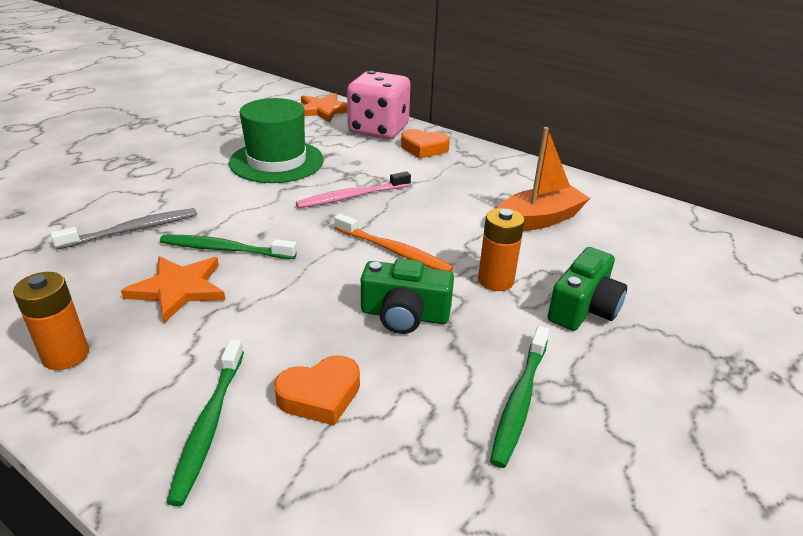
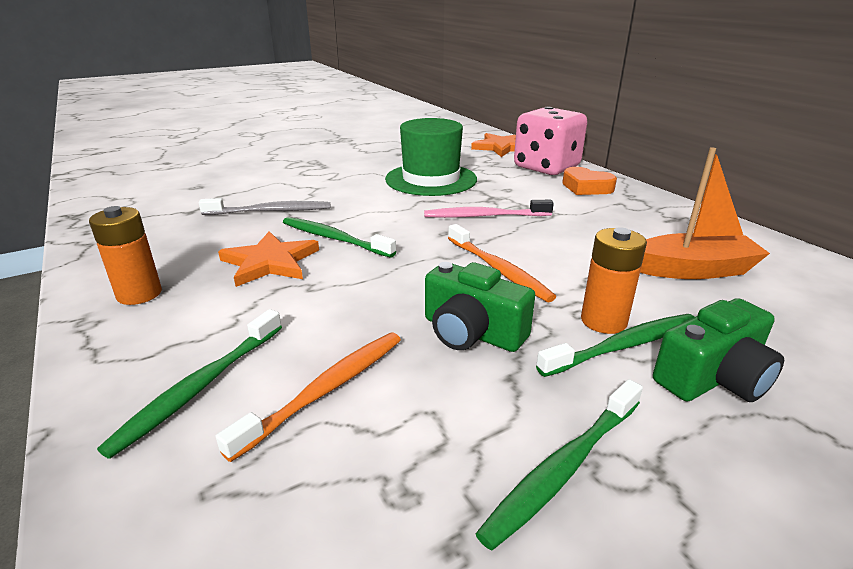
camera: 25 degrees right, 5 degrees down
orange heart [274,355,360,425] -> orange toothbrush [216,333,401,462]
none -> green toothbrush [536,314,695,377]

